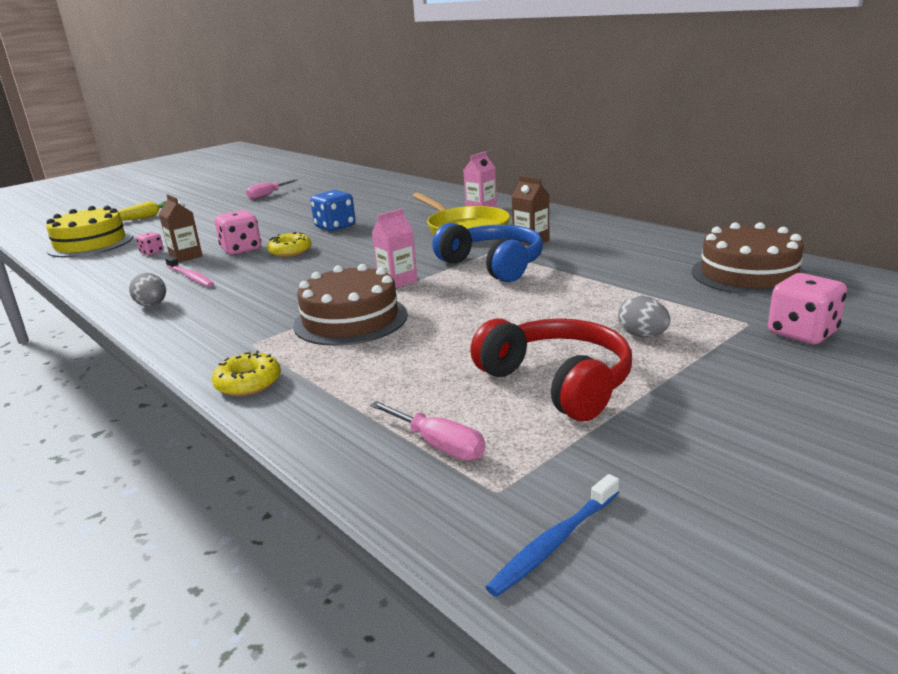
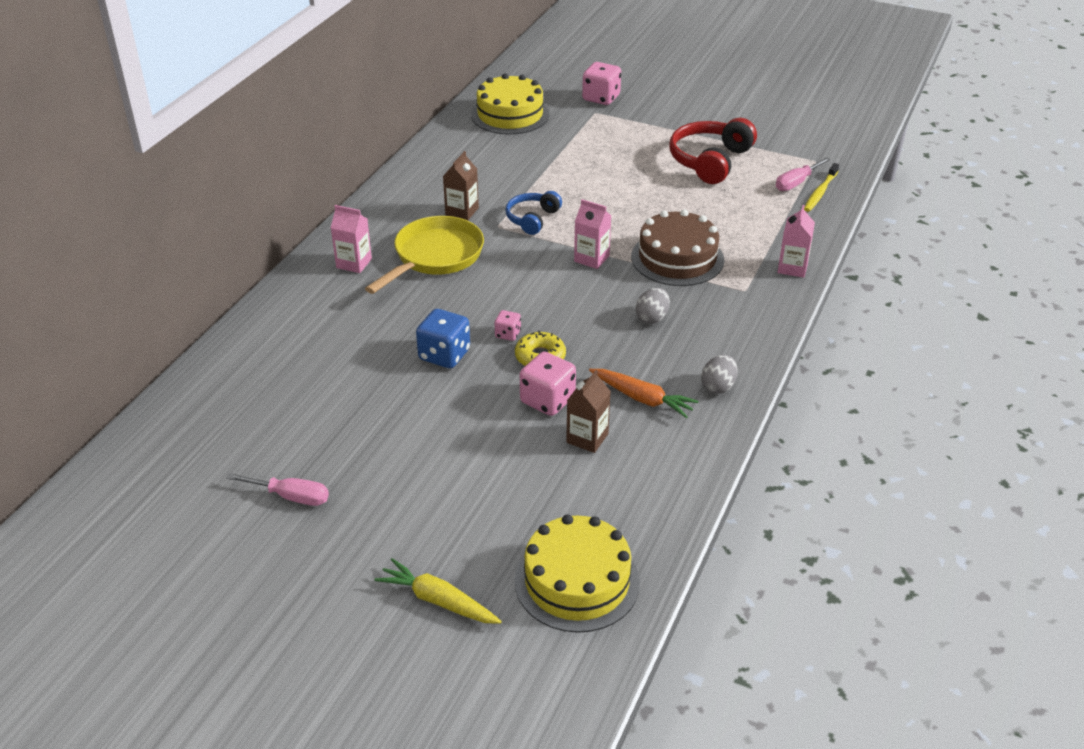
camera: 115 degrees left, 15 degrees up
pink dice [136,232,164,255] -> pink dice moved to [495,310,521,341]
pink toothbrush [165,256,214,287] -> orange carrot [589,369,698,418]
yellow donut [212,351,281,396] -> pink carton [778,205,815,278]
pink screwdriver [370,401,486,461] -> pink screwdriver turned 150 degrees counterclockwise [776,157,831,191]
blue headphones [432,223,543,283] -> blue headphones [505,191,562,235], size x0.60
blue toothbrush [486,474,619,597] -> none
grey egg [618,295,670,337] -> grey egg moved to [636,288,670,324]
brown cake [692,222,808,295] -> yellow cake [471,74,550,135]
none -> yellow toothbrush [804,163,839,212]

